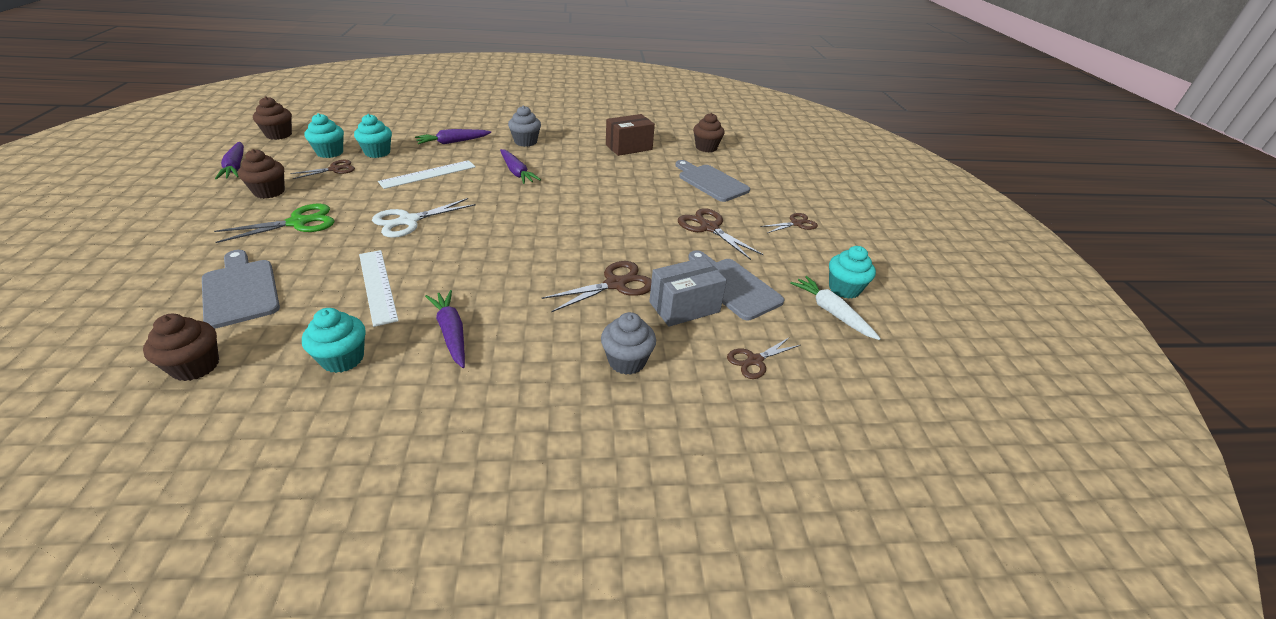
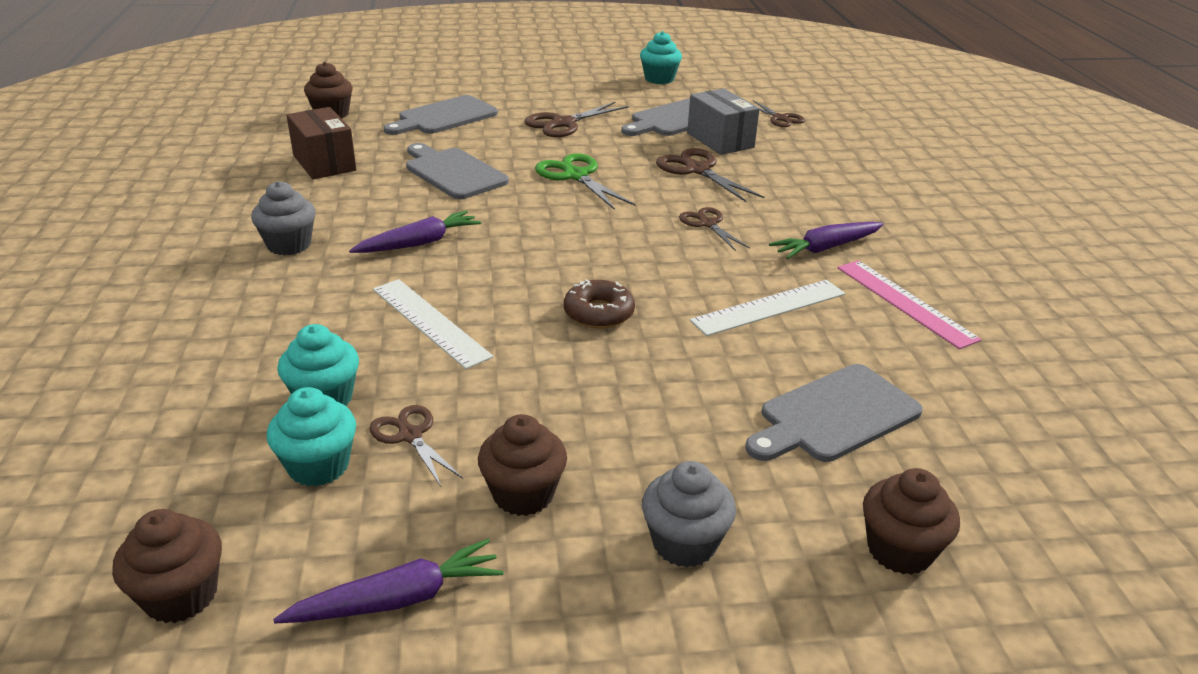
camera: 90 degrees left, 5 degrees down
brown cupcake [143,314,219,381] -> brown cupcake moved to [863,468,960,575]
green scissors [214,204,334,243] -> green scissors moved to [535,153,636,210]
turquoise cupcake [302,308,366,373] -> pink ruler [837,260,982,349]
white scissors [372,198,476,238] -> brown donut [564,279,635,329]
purple carrot [415,129,491,144] -> none
grey cupcake [601,312,656,375] -> grey cupcake moved to [642,461,736,568]
brown scissors [761,213,818,233] -> brown scissors moved to [679,207,750,251]
white carrot [790,276,881,340] -> none
none -> grey cutting board [406,143,509,199]

